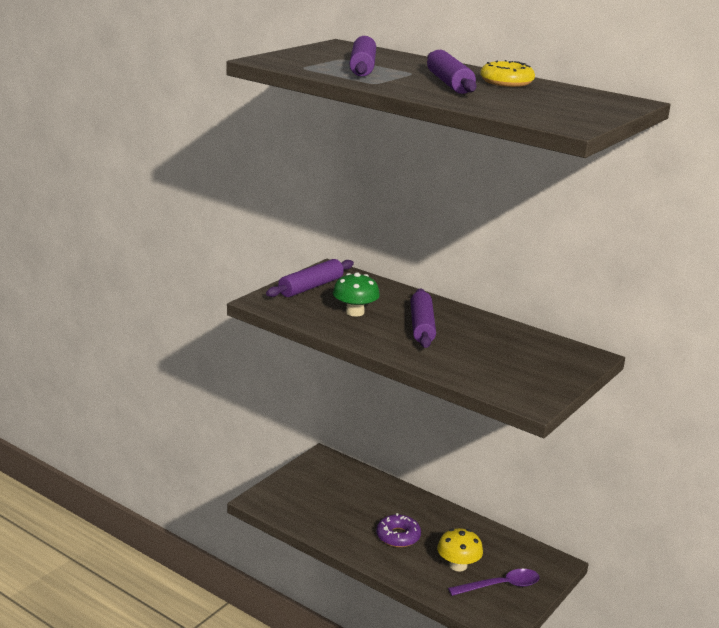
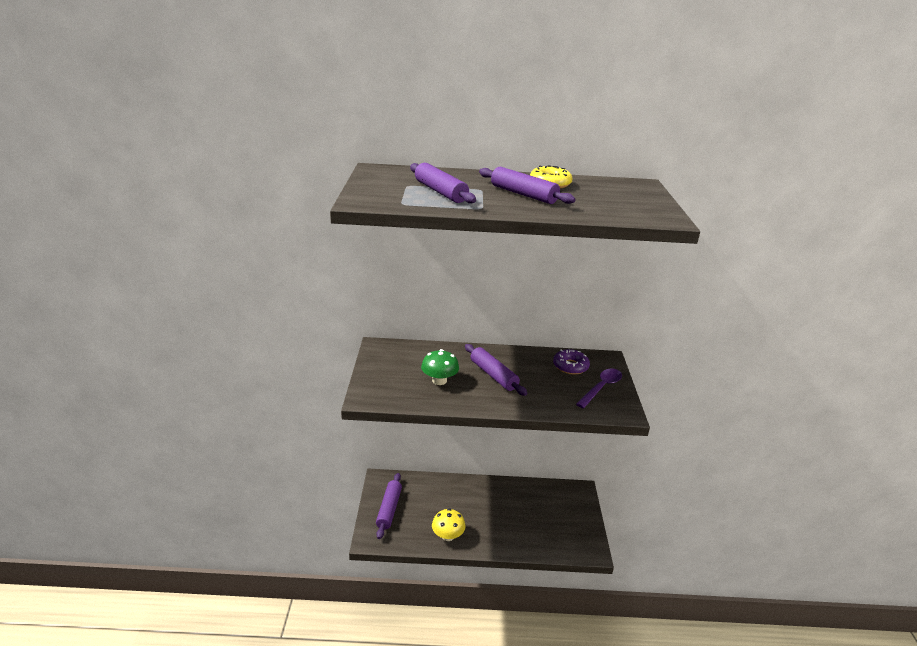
camera: 35 degrees left, 5 degrees up
purple rolling pin [266,259,354,297] -> purple rolling pin moved to [376,473,402,539]
purple donut [376,513,421,547] -> purple donut moved to [553,349,590,374]
yellow mushroom [437,528,483,572] -> yellow mushroom moved to [432,508,466,541]
purple spoon [448,569,540,596] -> purple spoon moved to [576,368,622,408]

